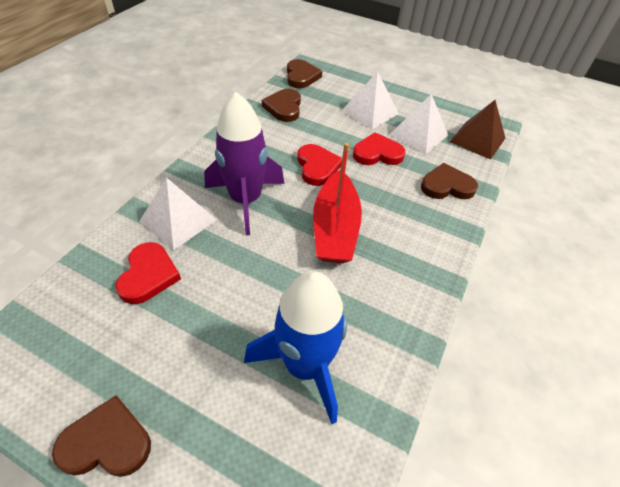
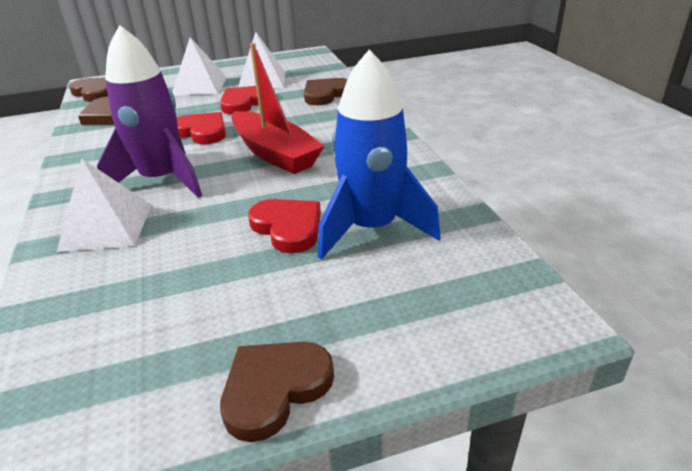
camera: 40 degrees left, 15 degrees down
red heart [115,242,181,304] -> red heart moved to [248,199,321,253]
brown pyramid [450,100,505,160] -> none

